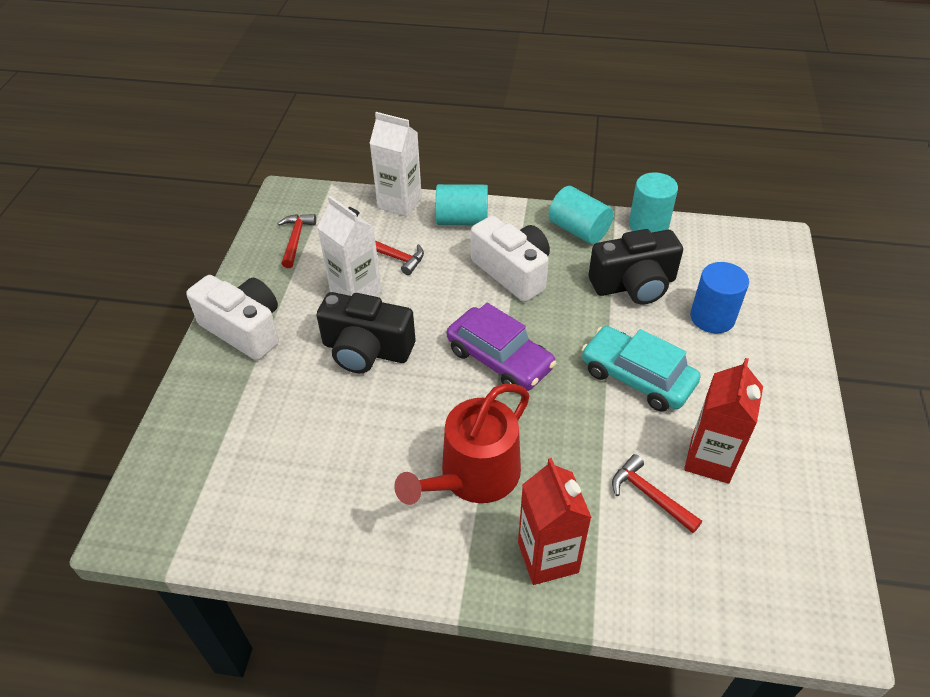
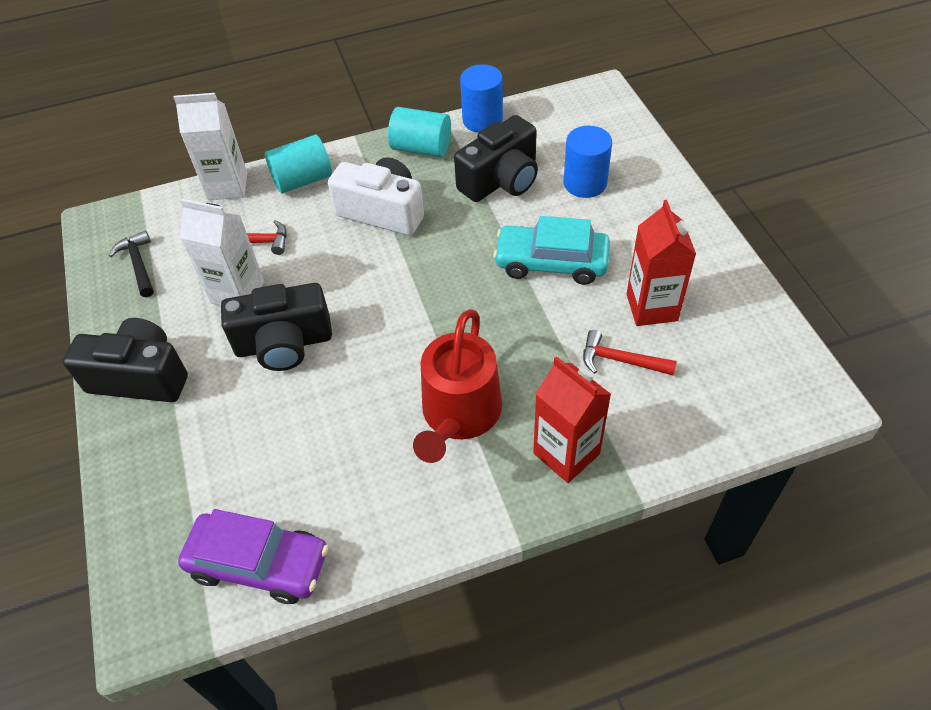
camera: 25 degrees left, 5 degrees up
white camera [186,275,279,360] -> black camera [63,318,188,402]
red hammer [277,214,316,268] -> black hammer [109,230,154,297]
purple car [447,303,556,391] -> purple car moved to [178,509,328,604]
turquoise cylinder [629,172,678,233] -> blue cylinder [460,64,503,133]

